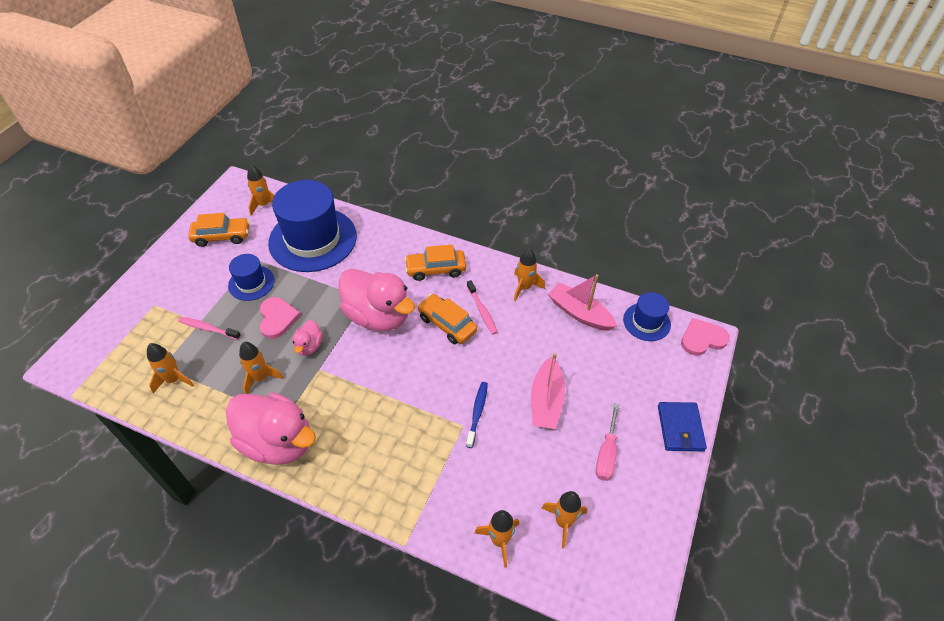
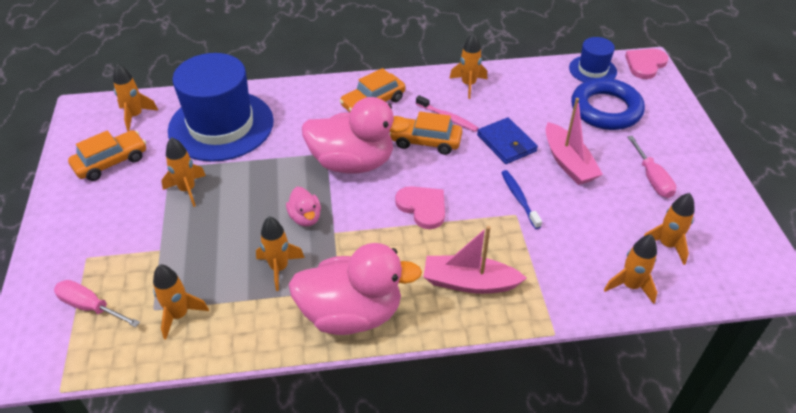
camera: 30 degrees left, 5 degrees down
pink toothbrush [178,317,241,340] -> none
blue hat [228,254,275,301] -> orange rocket [161,137,206,207]
pink heart [260,297,301,339] -> pink heart moved to [395,186,445,229]
pink boat [548,274,617,331] -> pink boat moved to [424,226,527,294]
blue wallet [658,402,707,451] -> blue wallet moved to [477,117,538,164]
none -> pink screwdriver [54,280,140,327]
none -> blue ring [571,78,645,130]

